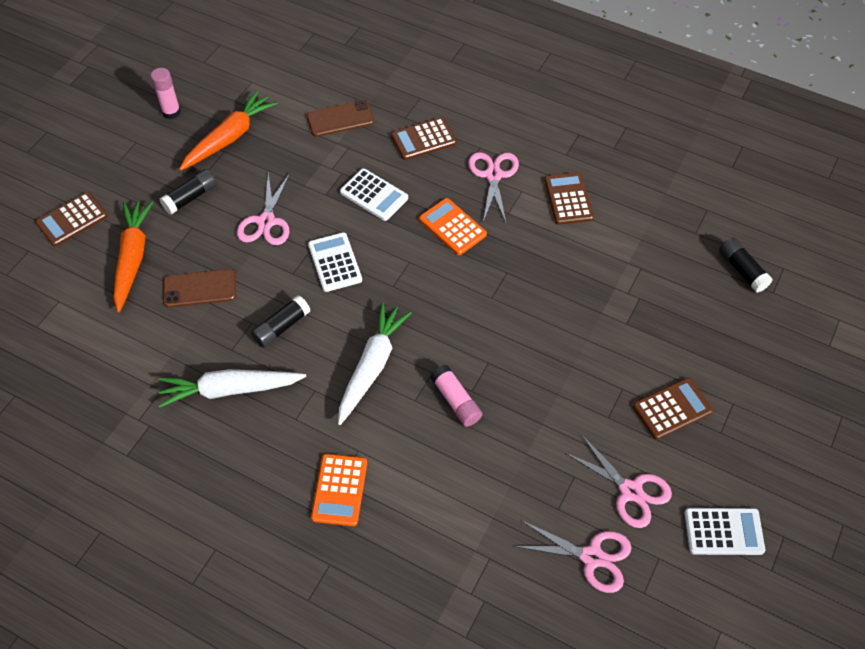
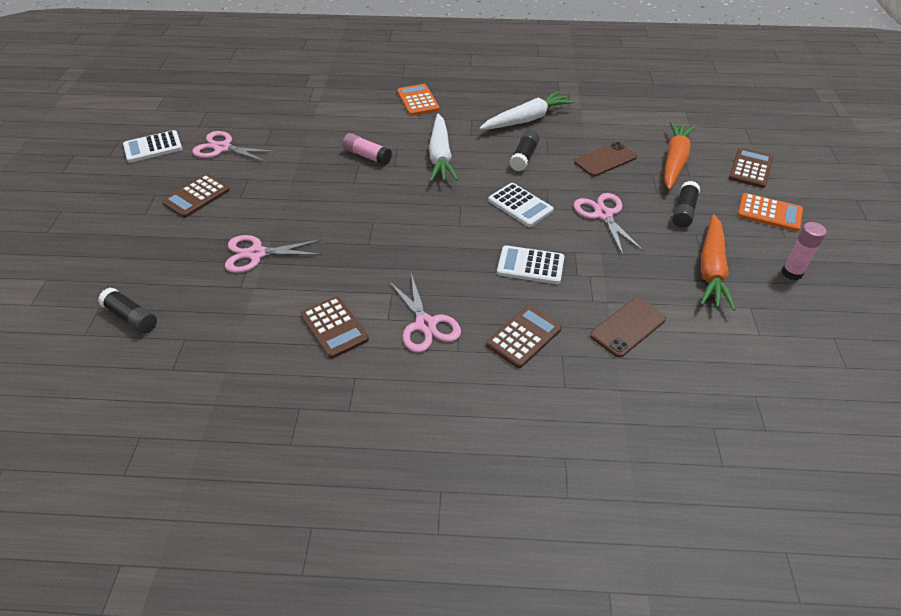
camera: 155 degrees right, 10 degrees down
orange carrot [114,201,153,312] -> orange carrot turned 135 degrees counterclockwise [664,121,696,190]
orange calculator [419,198,487,255] -> orange calculator moved to [737,193,803,232]
pink scissors [513,520,632,593] -> pink scissors moved to [225,235,322,273]

